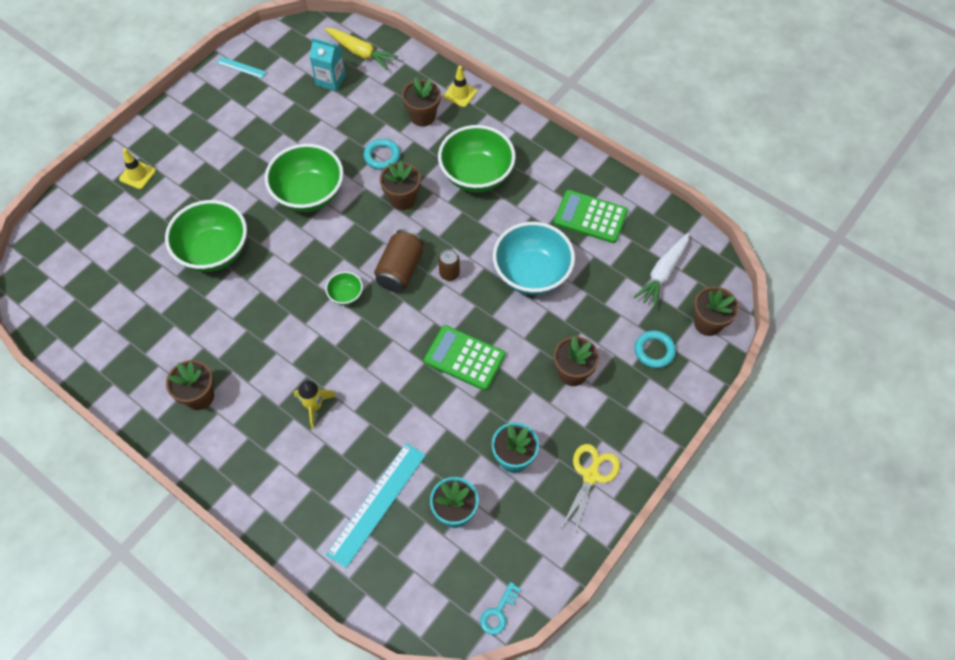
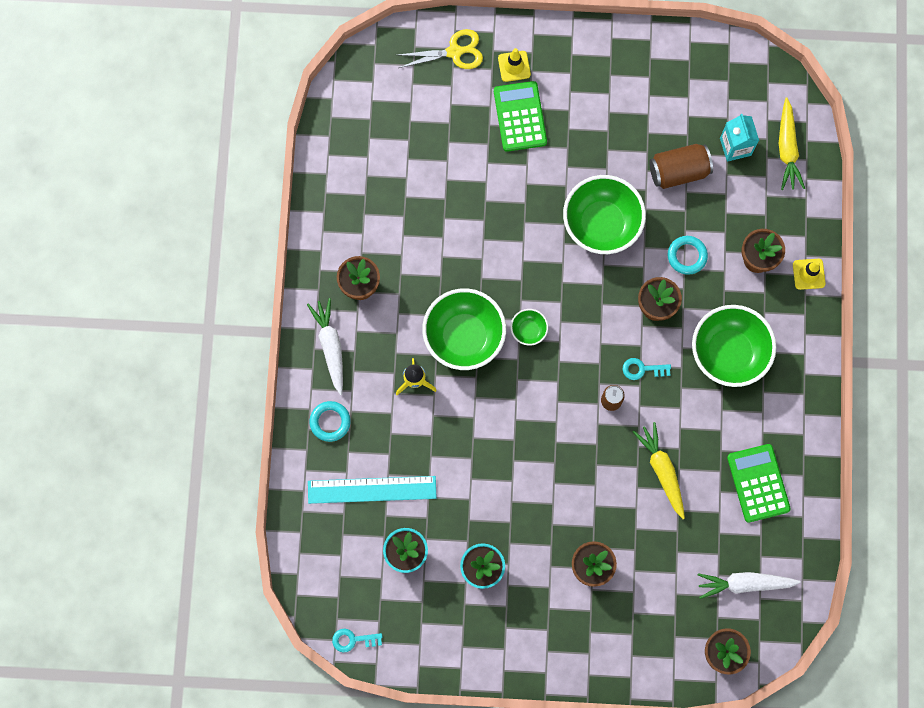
camera: 55 degrees right, 15 degrees up
green bowl [165,200,247,272] -> green bowl moved to [422,288,506,370]
turquoise ruler [217,57,266,79] -> none
brown can [374,229,424,292] -> brown can moved to [649,144,713,189]
green calculator [424,325,505,390] -> green calculator moved to [494,81,547,152]
turquoise bowl [493,222,575,295] -> yellow carrot [633,422,685,519]
yellow scissors [561,444,620,536] -> yellow scissors moved to [398,29,483,69]
turquoise ring [634,330,676,368] -> turquoise ring moved to [309,401,351,442]
none -> white carrot [307,298,343,395]
none -> turquoise key [622,358,671,380]

